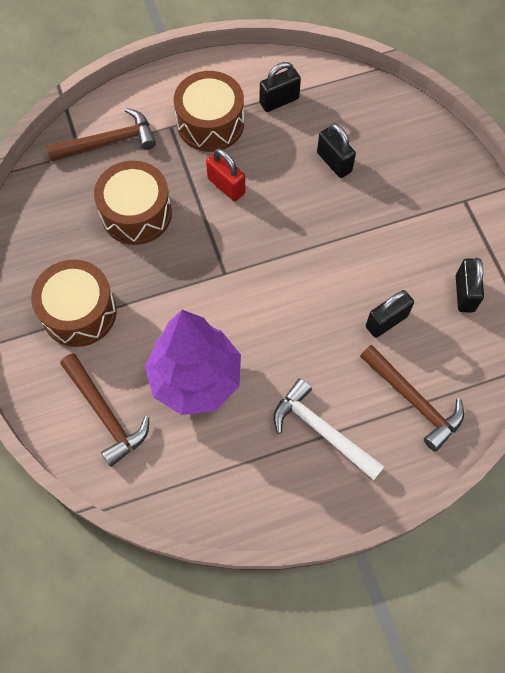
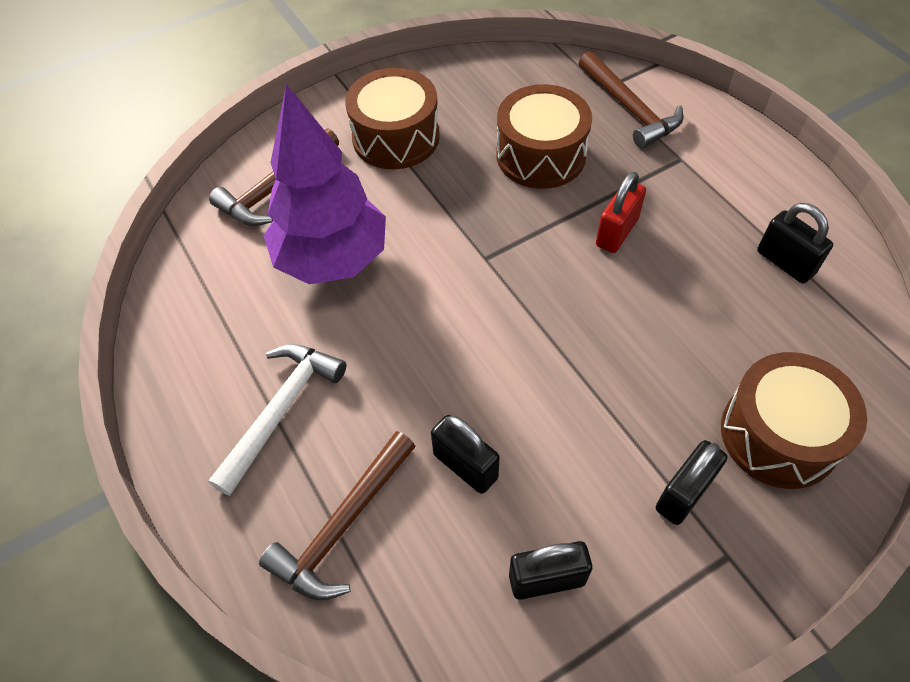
camera: 80 degrees right, 10 degrees down
brown drum [174,71,244,152] -> brown drum moved to [721,352,867,489]
black padlock [317,123,356,178] -> black padlock moved to [656,440,727,525]

